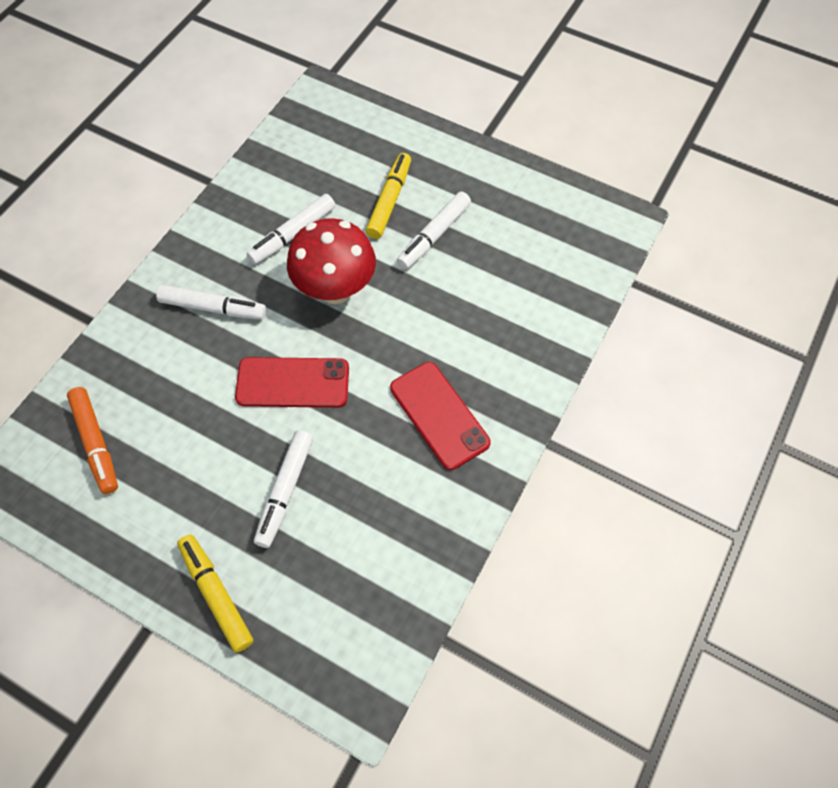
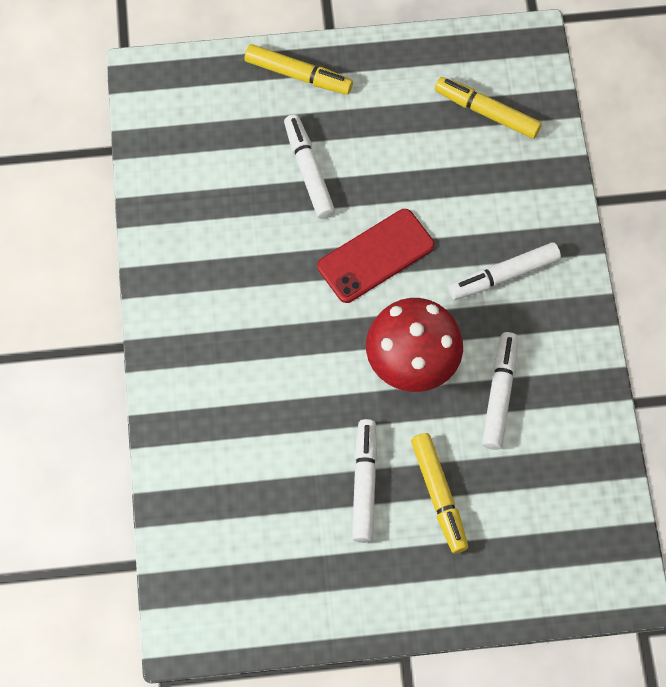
camera: 145 degrees right, 5 degrees up
orange marker [67,387,118,494] -> yellow marker [435,77,542,139]
red phone [390,362,491,470] -> none

